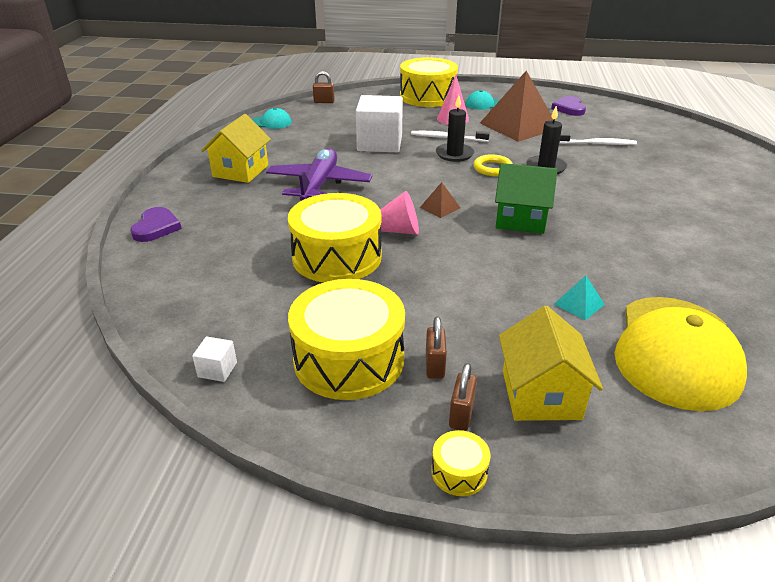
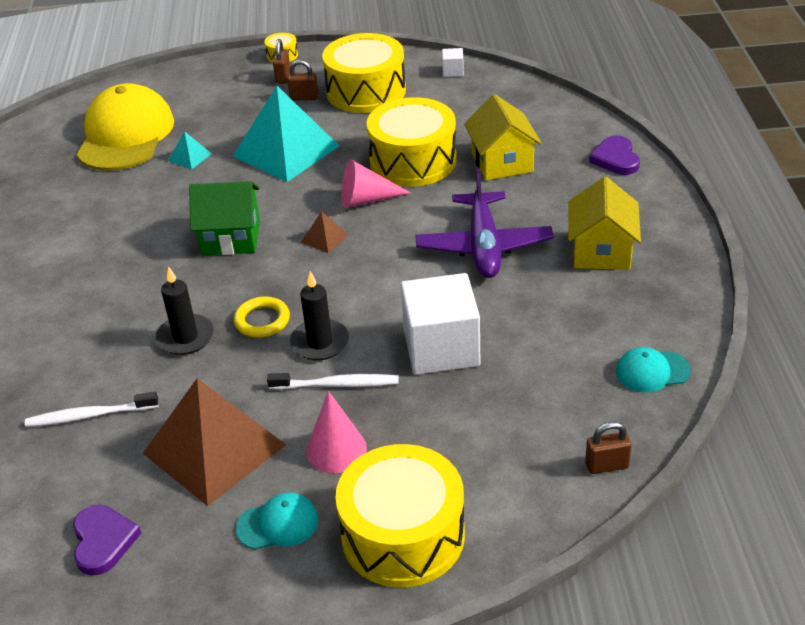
camera: 170 degrees right, 5 degrees up
brown padlock [426,317,447,379] -> brown padlock turned 75 degrees counterclockwise [287,60,319,100]
yellow house [499,306,603,421] -> yellow house moved to [464,94,542,181]
none -> turquoise pyramid [233,86,339,182]

